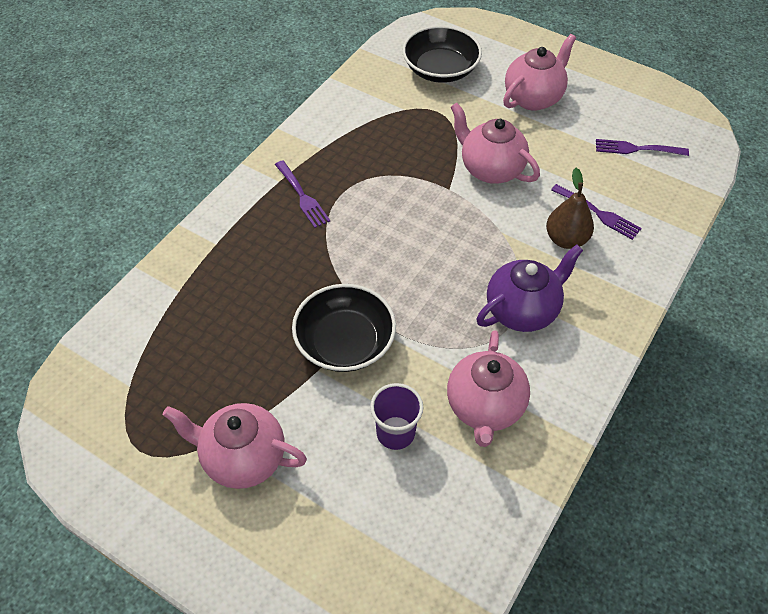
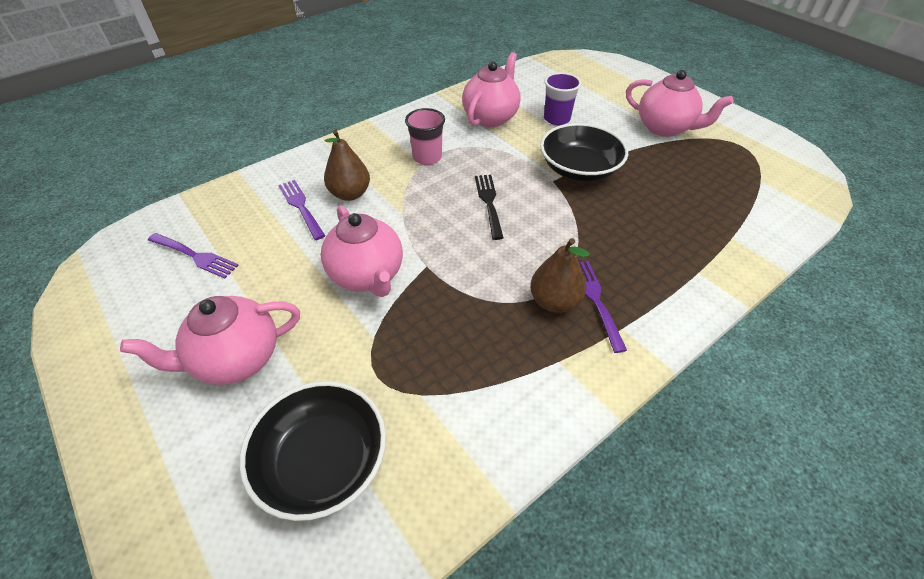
camera: 160 degrees left, 5 degrees down
purple teapot [476,244,583,332] -> pink cup [405,108,445,165]
none -> black fork [475,175,504,240]
none -> brown pear [530,238,590,313]

